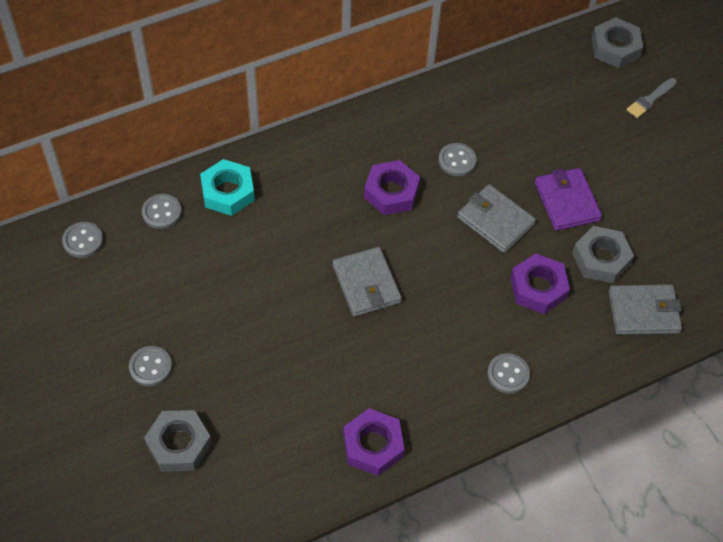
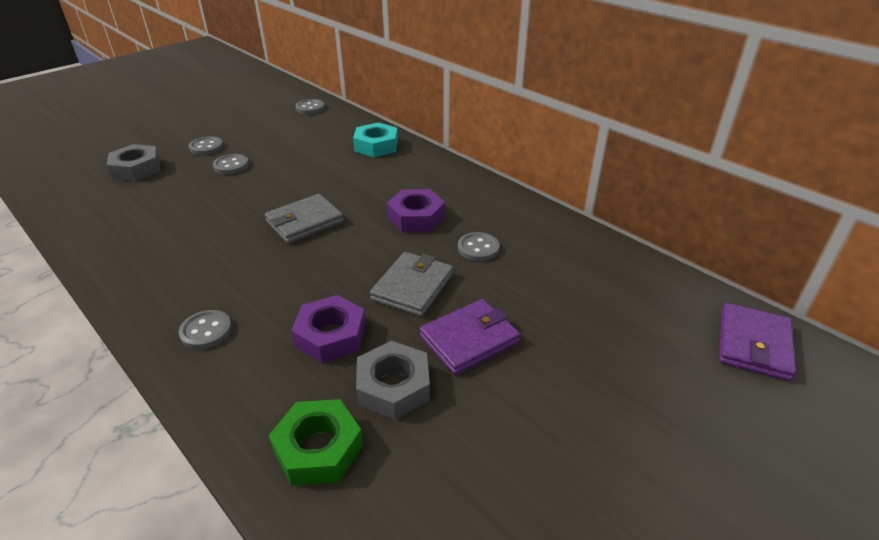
camera: 75 degrees right, 20 degrees down
grey button [142,194,182,229] -> grey button moved to [213,154,249,174]
purple nut [343,408,405,476] -> none
grey nut [591,17,643,68] -> purple wallet [719,303,796,381]
grey wallet [609,284,682,335] -> green nut [269,399,363,486]
grey brush [626,78,677,118] -> none

